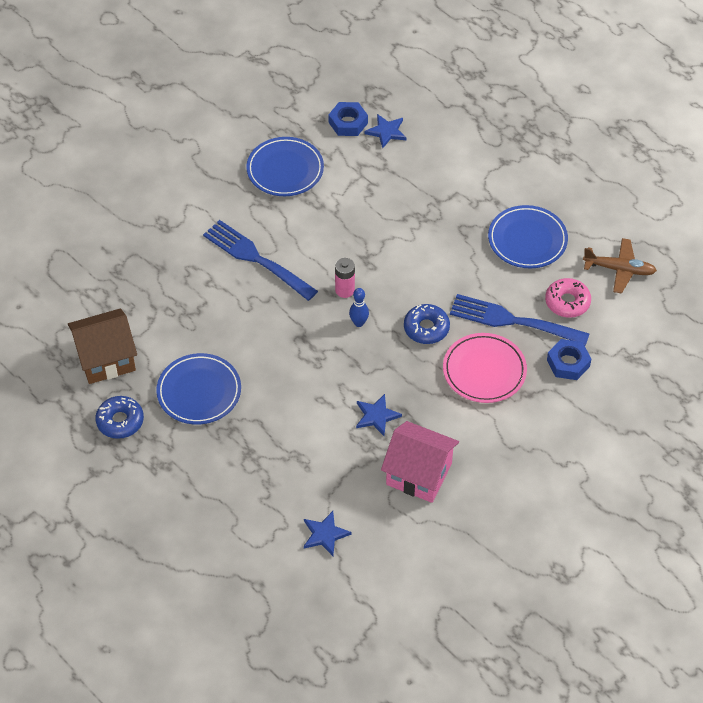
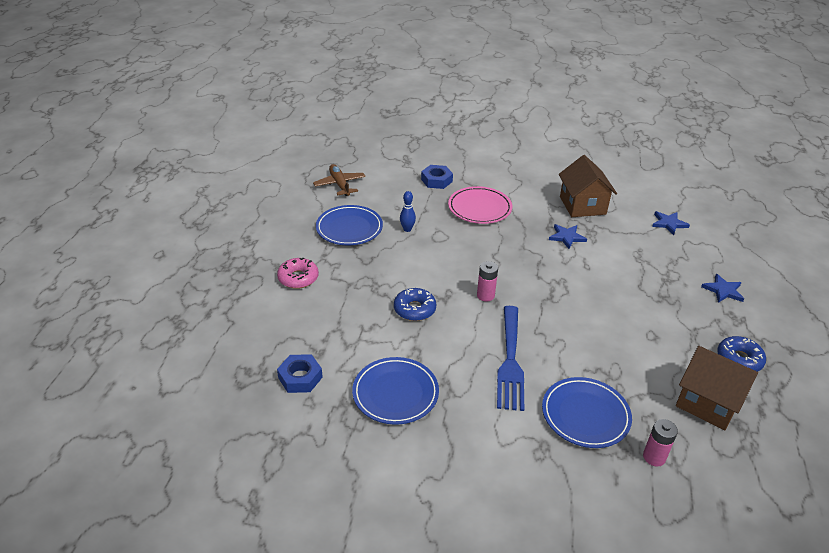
camera: 125 degrees left, 15 degrees down
blue plate [156,353,241,425] -> blue plate moved to [542,377,632,448]
blue bowling pin [349,288,369,327] -> blue bowling pin moved to [400,191,416,232]
blue star [364,114,406,149] -> blue star moved to [701,274,744,303]
pink house [381,421,459,503] -> brown house [559,155,617,217]
blue donut [404,304,450,344] -> blue donut moved to [394,288,436,321]
blue fork [450,294,589,346] -> none
pink donut [545,278,591,318] -> pink donut moved to [277,258,319,289]
none -> pink battery [643,419,678,467]

